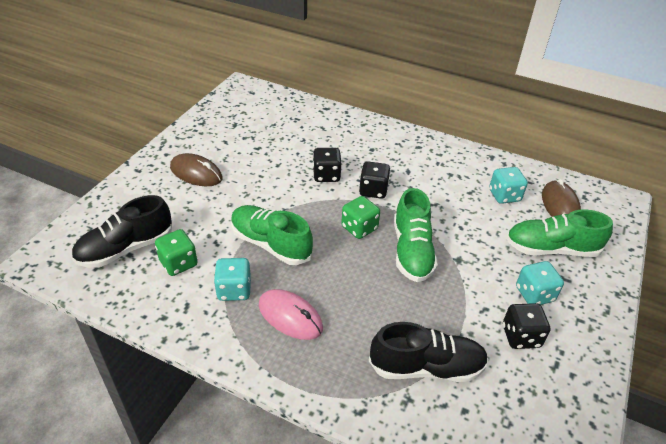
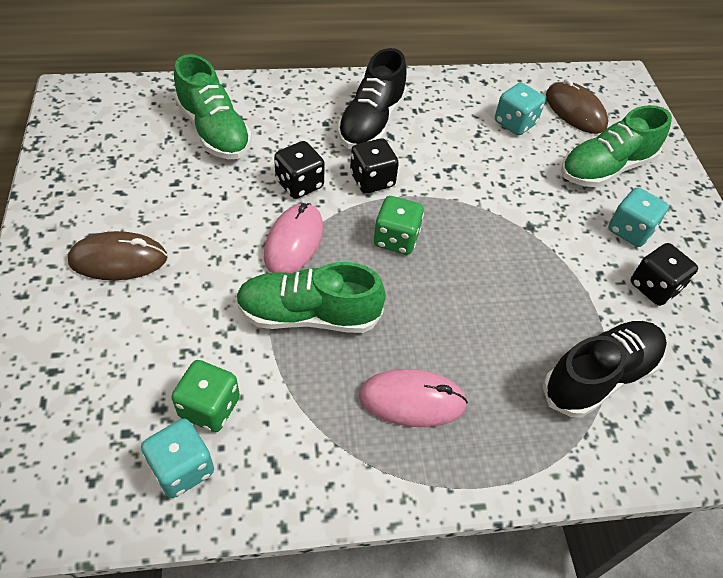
camera: 35 degrees left, 10 degrees up
black shoe [71,195,172,268] -> black shoe moved to [337,48,407,149]
turquoise dice [214,258,251,301] -> turquoise dice moved to [141,419,214,498]
green shoe [394,188,438,282] -> green shoe moved to [174,54,252,159]
none -> pink mouse [264,203,323,273]

